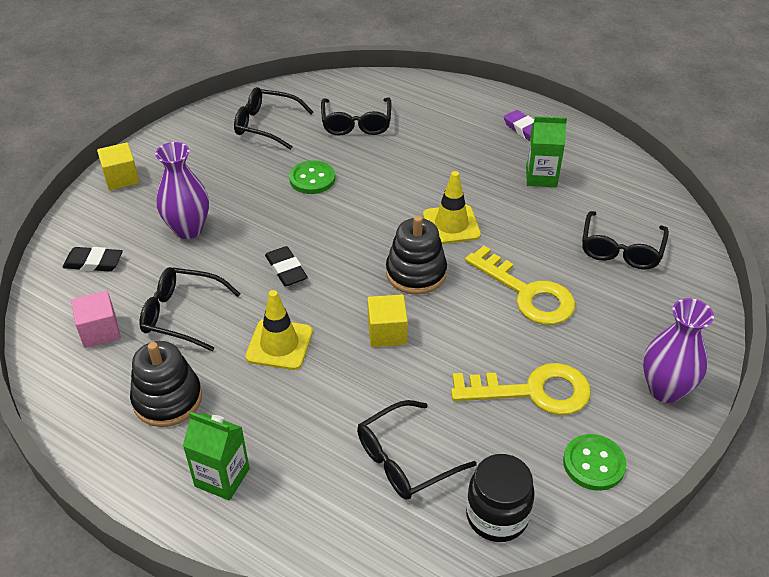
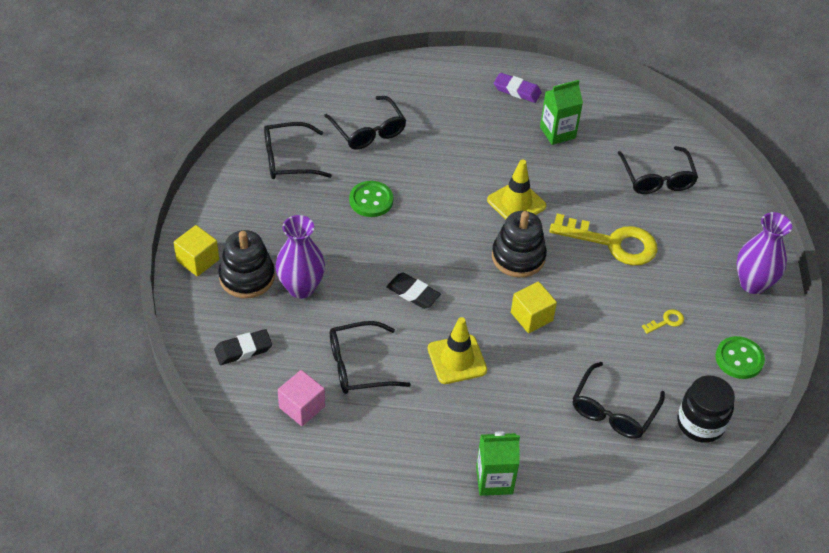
camera: 30 degrees left, 5 degrees up
black stacking toy [130,341,202,427] -> black stacking toy moved to [218,230,275,298]
yellow key [451,363,591,415] -> yellow key [642,309,684,334], size x0.41

